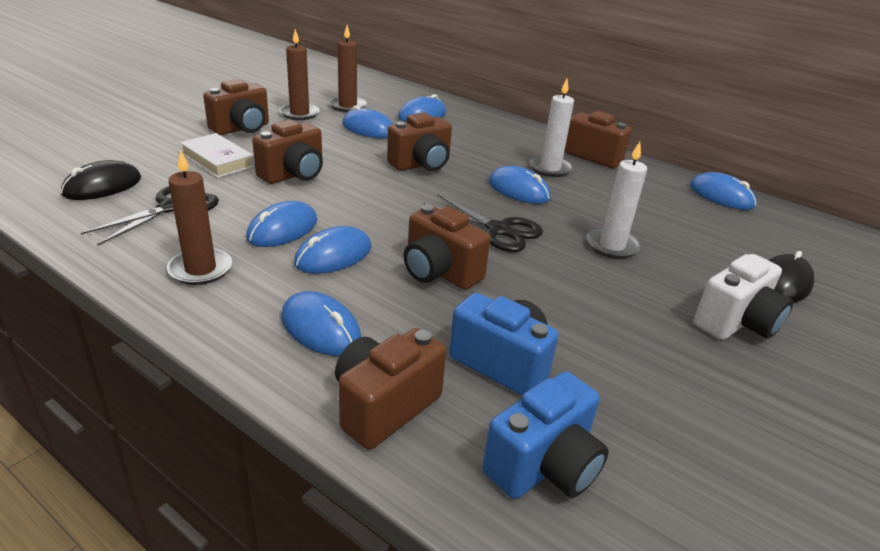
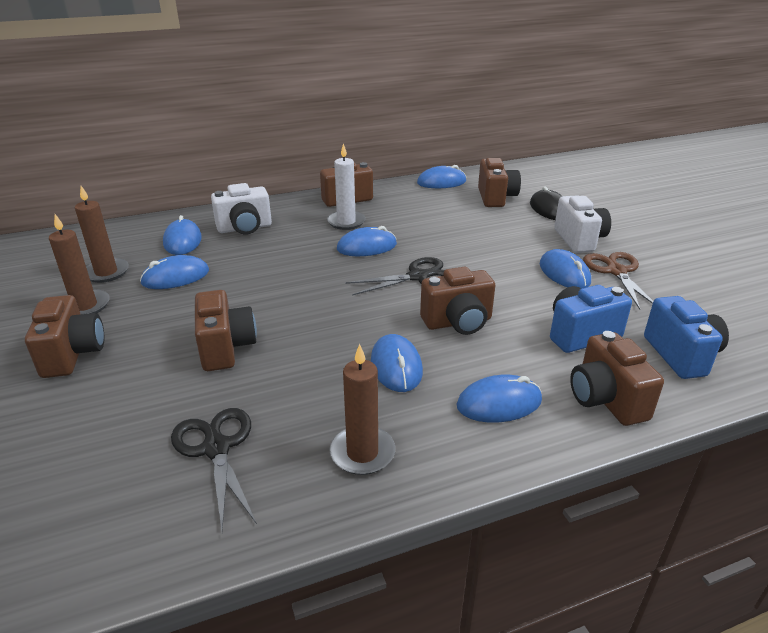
camera: 55 degrees left, 0 degrees up
black mouse [61,160,141,200] -> none
white book [180,133,254,178] -> none
blue mouse [246,201,317,247] -> blue mouse moved to [540,249,591,289]
brown camera [387,113,452,171] -> brown camera moved to [478,158,521,207]
white candle [587,142,647,259] -> none
none -> white camera [211,183,272,235]
none -> brown scissors [583,252,653,310]

